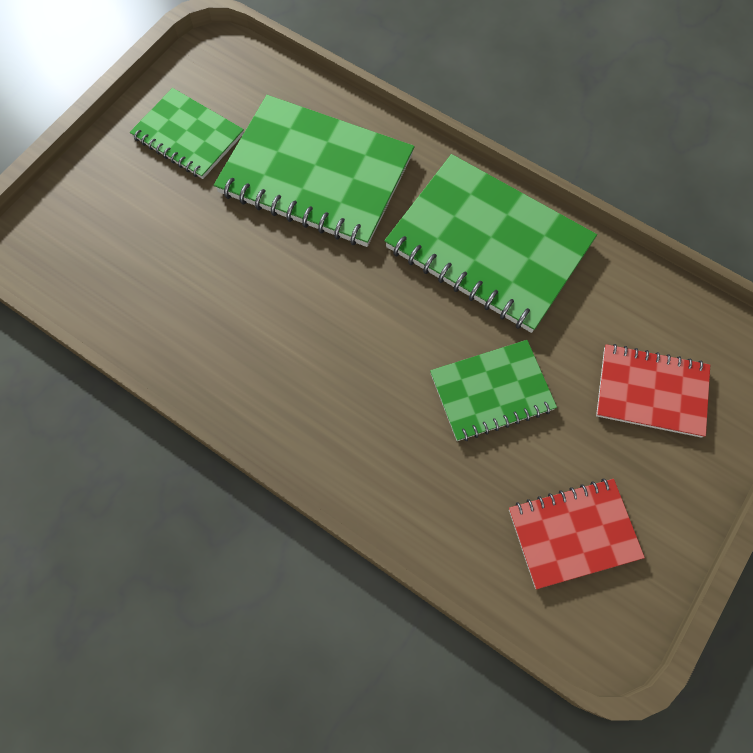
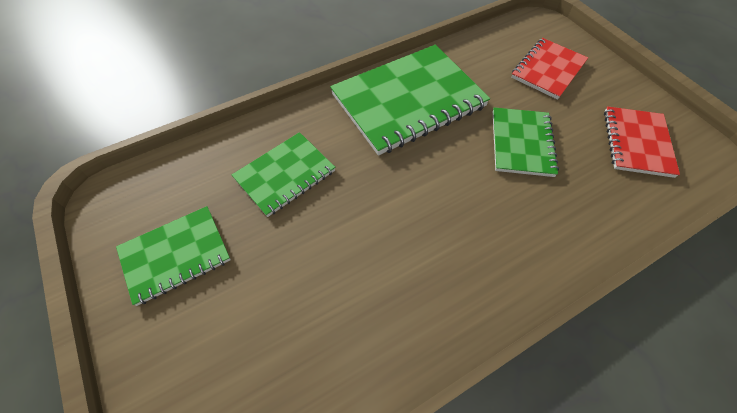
camera: 65 degrees left, 10 degrees down
green notebook [214,95,415,247] -> green notebook [232,132,335,217], size x0.57

